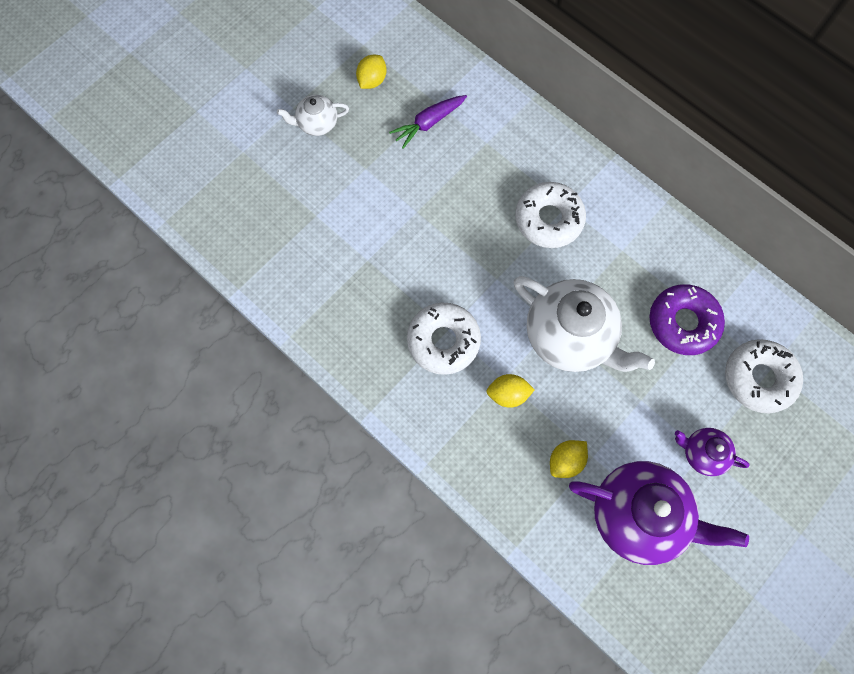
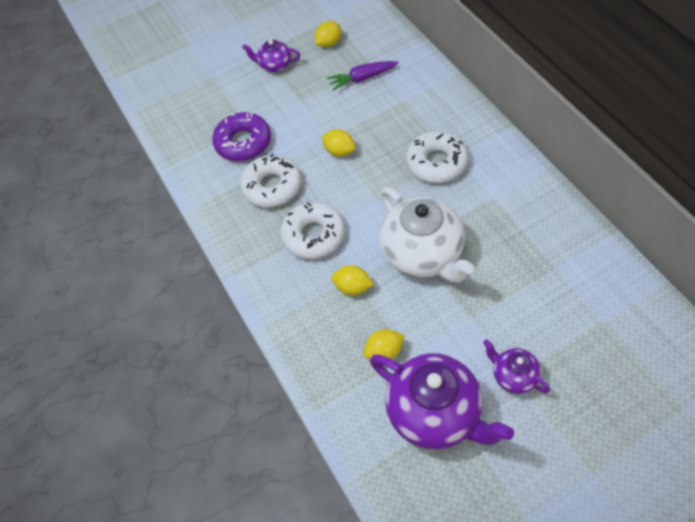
camera: 25 degrees right, 15 degrees down
white teapot [277,95,349,136] -> purple teapot [242,40,300,72]
purple donut [649,285,725,355] -> purple donut moved to [212,112,271,161]
white donut [725,339,803,413] -> white donut moved to [240,153,301,208]
none -> yellow lemon [322,129,355,157]

